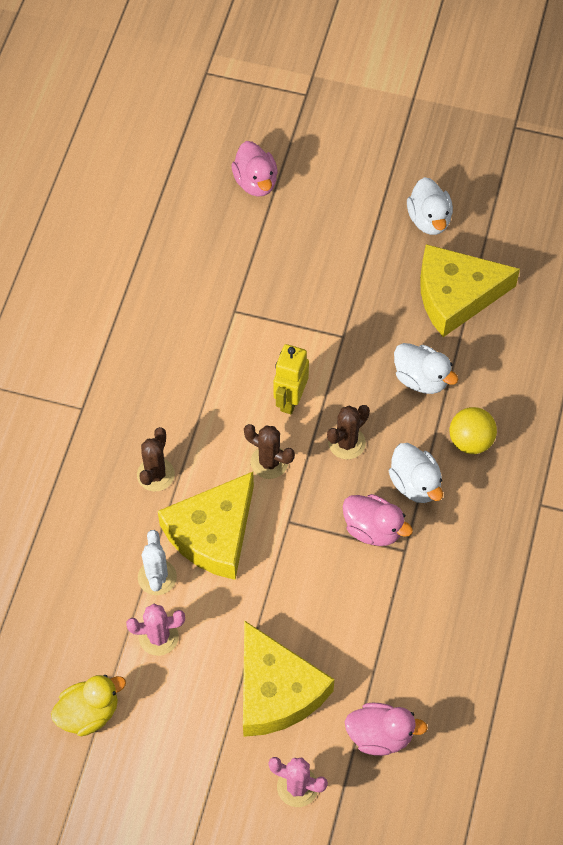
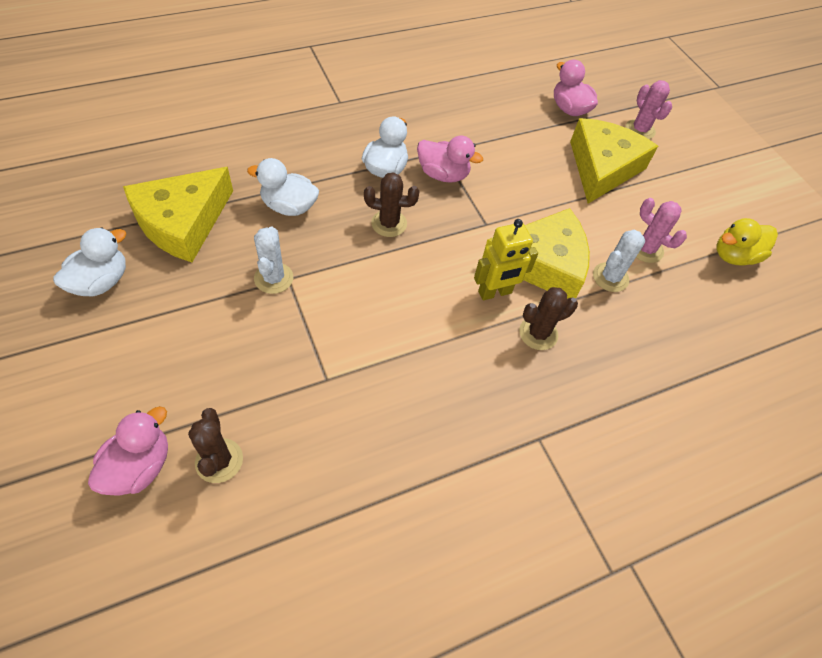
camera: 135 degrees left, 5 degrees down
yellow duck [51,675,126,736] -> yellow duck turned 45 degrees counterclockwise [716,218,778,266]
brown cactus [244,424,295,479] -> brown cactus moved to [188,408,243,483]
yellow robot [274,344,309,414] -> yellow robot moved to [474,219,538,300]
pink duck [343,494,413,546] -> pink duck turned 120 degrees clockwise [417,136,483,183]
white duck [394,343,458,394] -> white duck turned 75 degrees counterclockwise [247,158,319,216]
yellow cheese [420,244,520,337] -> yellow cheese turned 90 degrees clockwise [123,167,233,262]
yellow ball [450,407,497,454] -> none
none -> white cactus [254,227,293,294]

